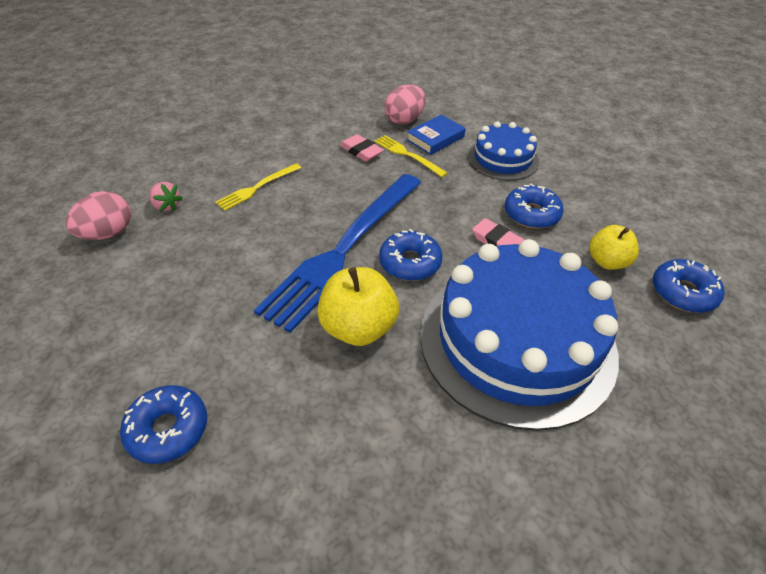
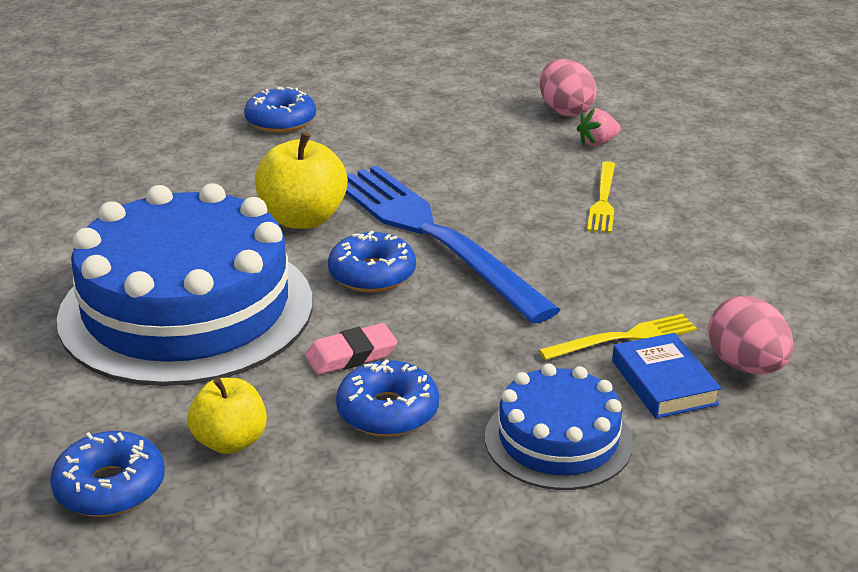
camera: 115 degrees right, 15 degrees down
yellow fork [215,163,301,211] -> yellow fork turned 150 degrees counterclockwise [587,161,615,233]
pink eraser [339,134,384,162] -> none

